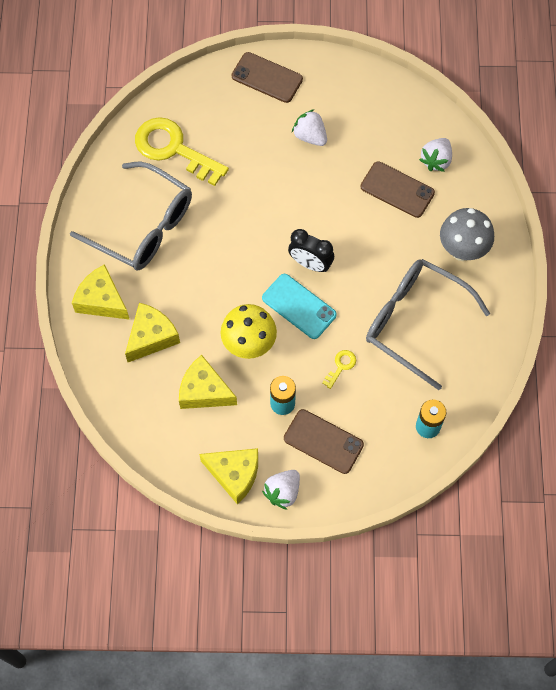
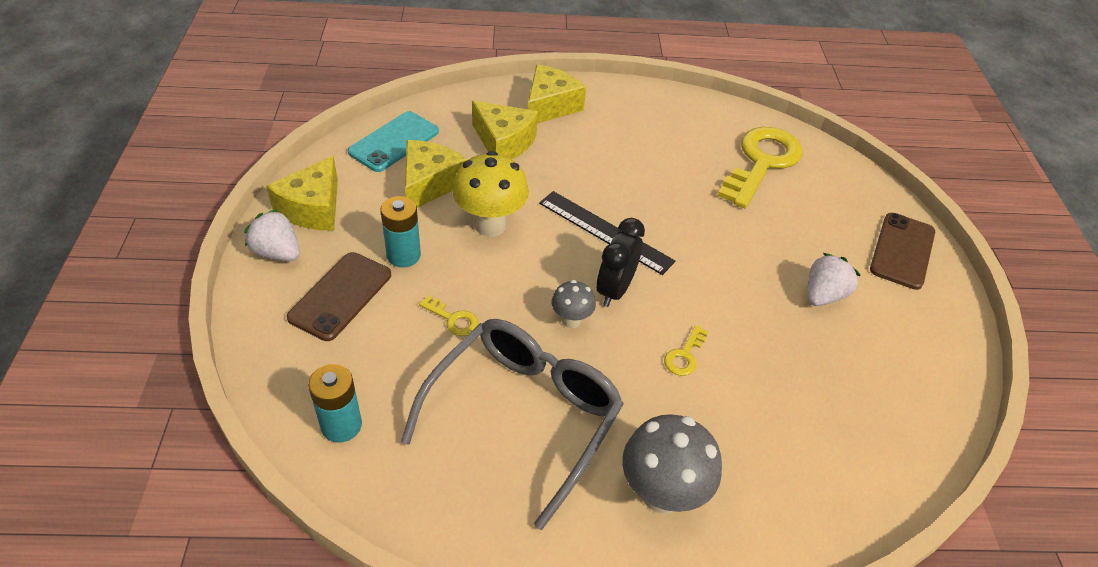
camera: 85 degrees right, 20 degrees down
grey glasses [70,161,192,270] -> none
turquoise phone [262,274,337,339] -> turquoise phone moved to [348,111,439,172]
brown phone [361,161,435,218] -> none
white strawberry [419,138,452,172] -> none
none -> black ruler [539,191,675,275]
none -> grey mushroom [552,280,596,328]
none -> yellow key [664,325,708,376]

